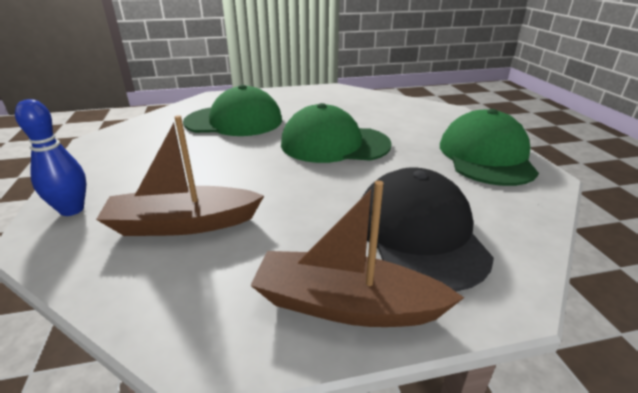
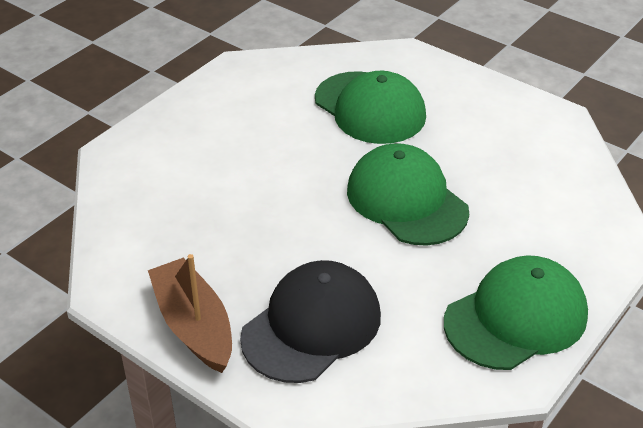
camera: 50 degrees right, 10 degrees up
blue bowling pin [15,99,86,216] -> none
brown boat [96,115,264,236] -> none

